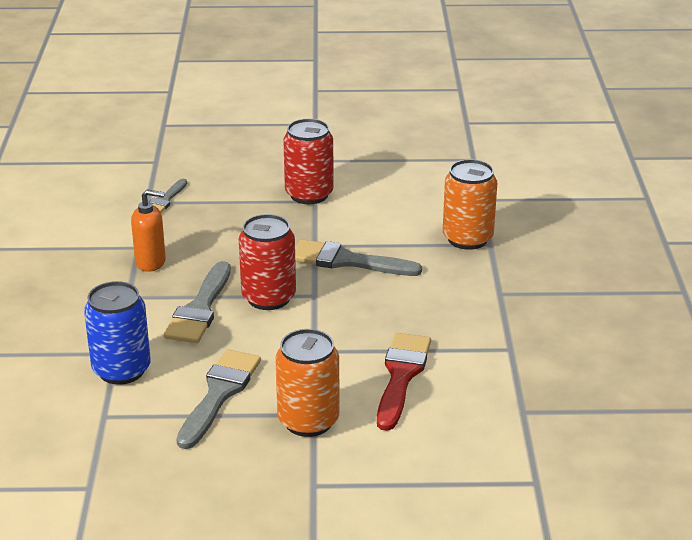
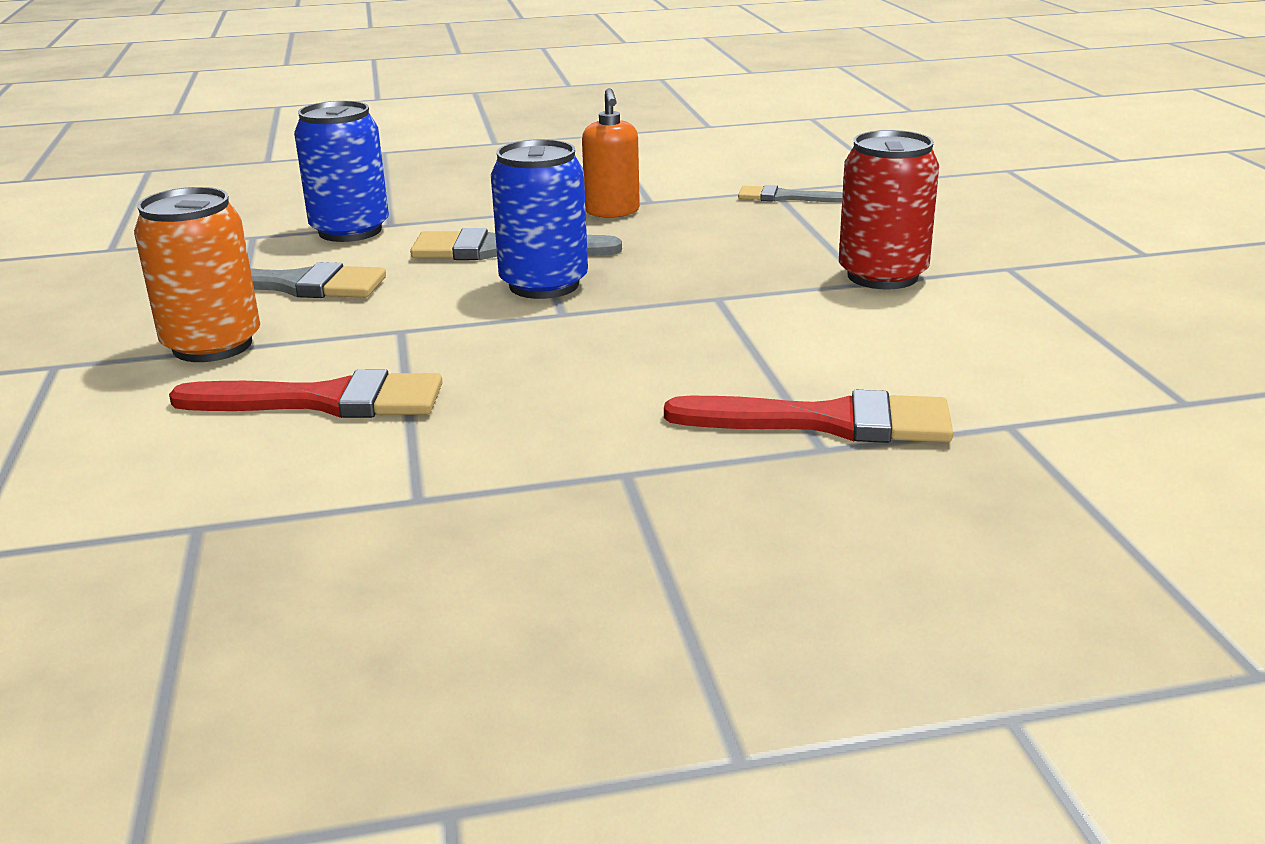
camera: 80 degrees right, 5 degrees down
red can [239,214,296,310] -> blue can [491,139,588,299]
grey brush [295,239,422,276] -> none
orange can [443,159,497,250] -> red brush [664,390,953,443]

